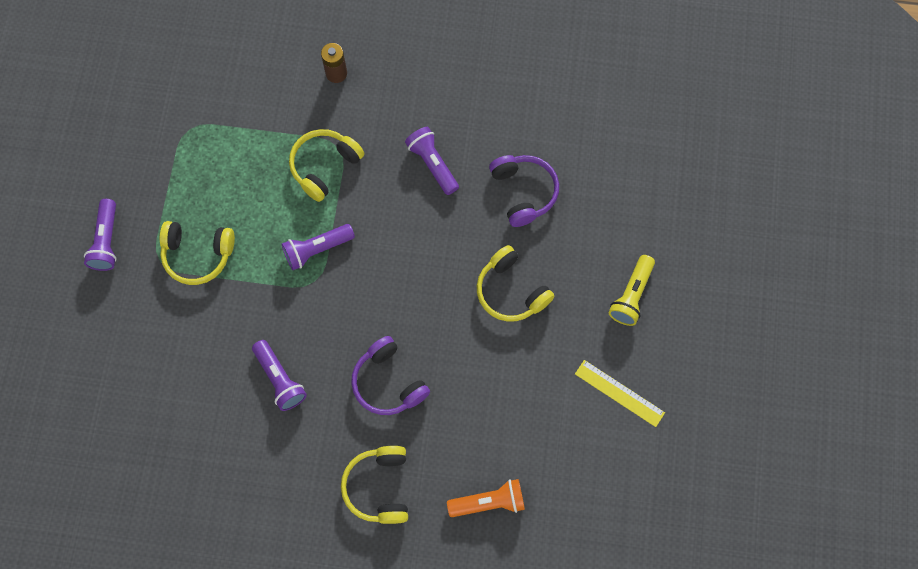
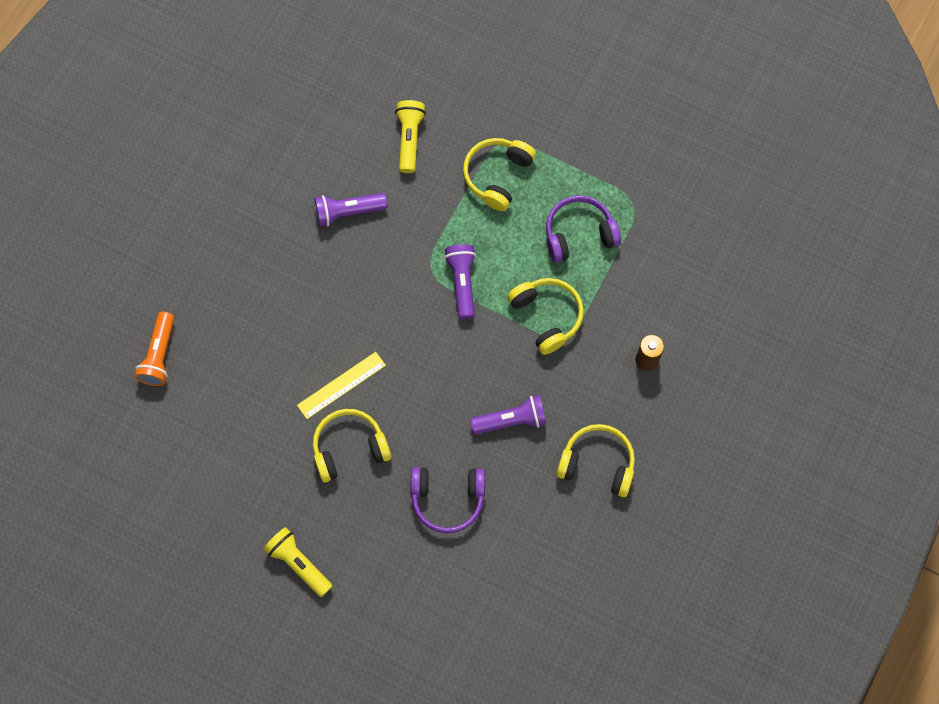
camera: 110 degrees right, 0 degrees up
purple flashlight [84,199,117,271] -> none
yellow headphones [341,446,408,524] -> yellow headphones moved to [556,424,635,497]
purple headphones [351,336,430,415] -> purple headphones moved to [546,195,621,263]
yellow ruler [575,360,665,427] -> yellow ruler moved to [297,352,386,419]
none -> yellow flashlight [395,100,426,173]

